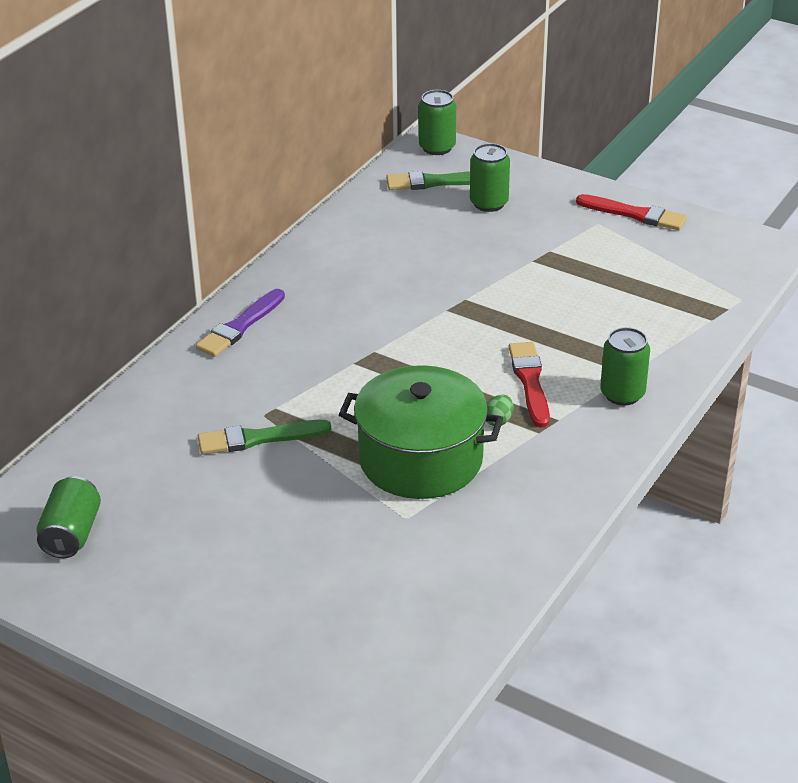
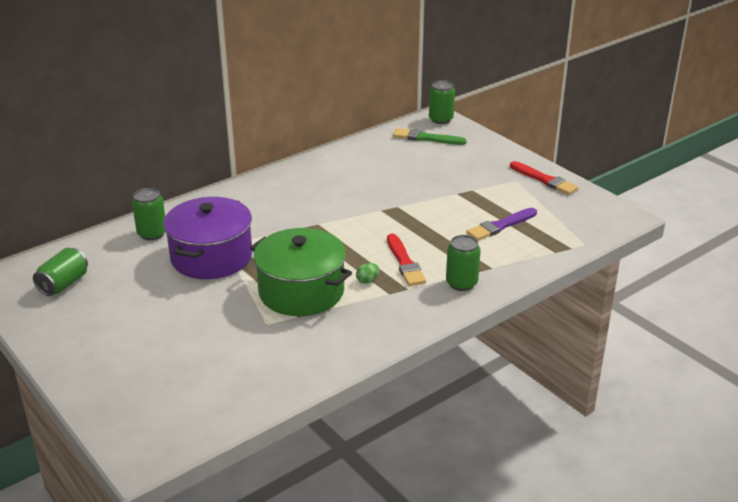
camera: 20 degrees right, 5 degrees down
purple brush [195,289,285,357] -> purple brush moved to [466,208,537,241]
green brush [198,420,331,455] -> purple pot [163,197,252,279]
green can [470,143,510,212] -> green can moved to [132,188,165,240]
red brush [508,342,550,428] -> red brush turned 150 degrees clockwise [387,234,426,286]

